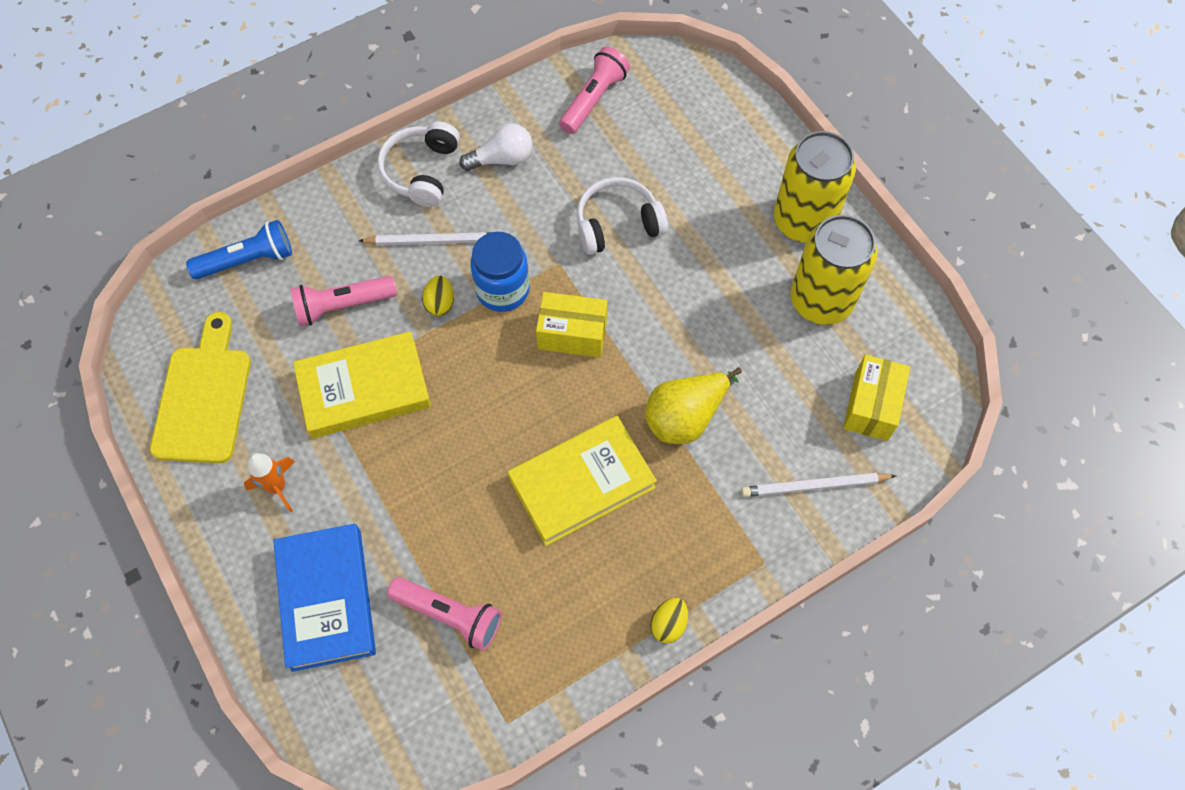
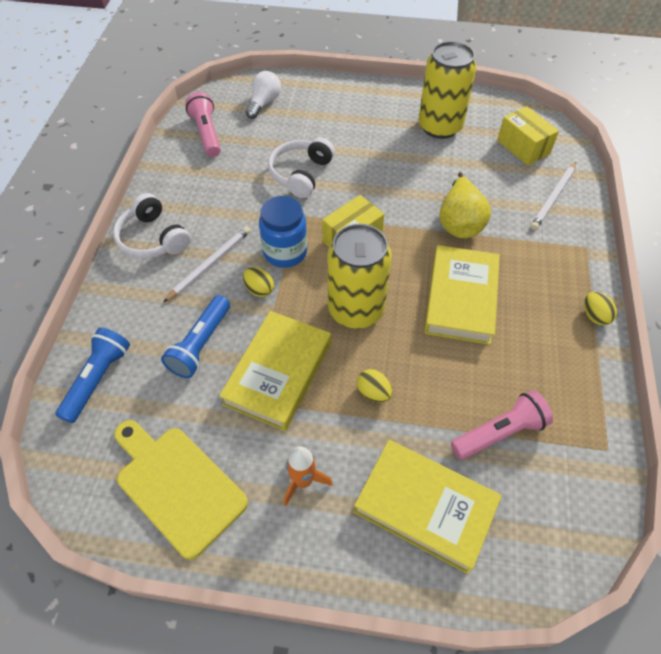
camera: 50 degrees left, 10 degrees down
blue book [273,524,376,672] -> yellow book [354,440,502,574]
pink flashlight [290,276,397,326] -> blue flashlight [161,295,230,378]
white light bulb [460,124,532,171] -> white light bulb moved to [246,71,281,119]
yellow can [774,131,856,243] -> yellow can moved to [328,224,392,329]
none -> yellow egg [357,369,392,403]

